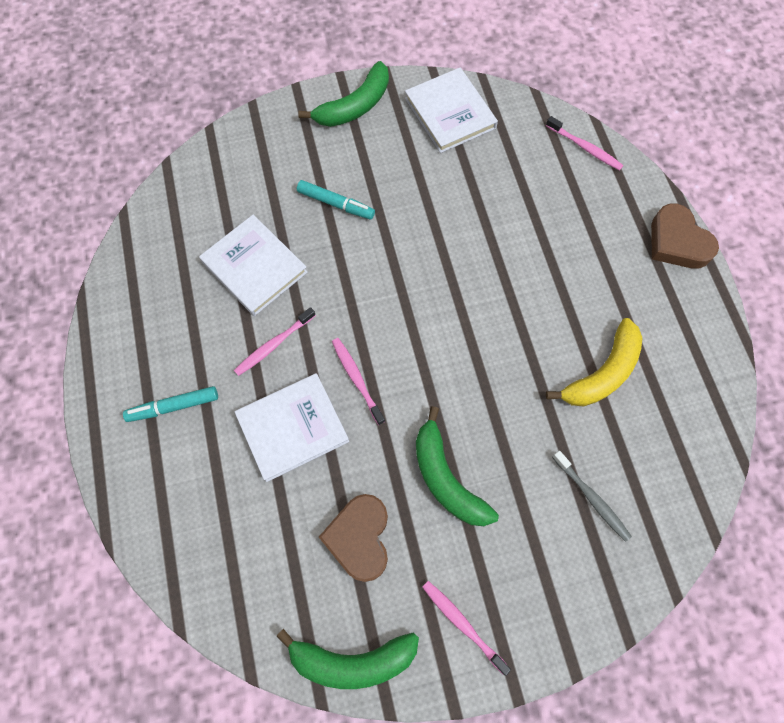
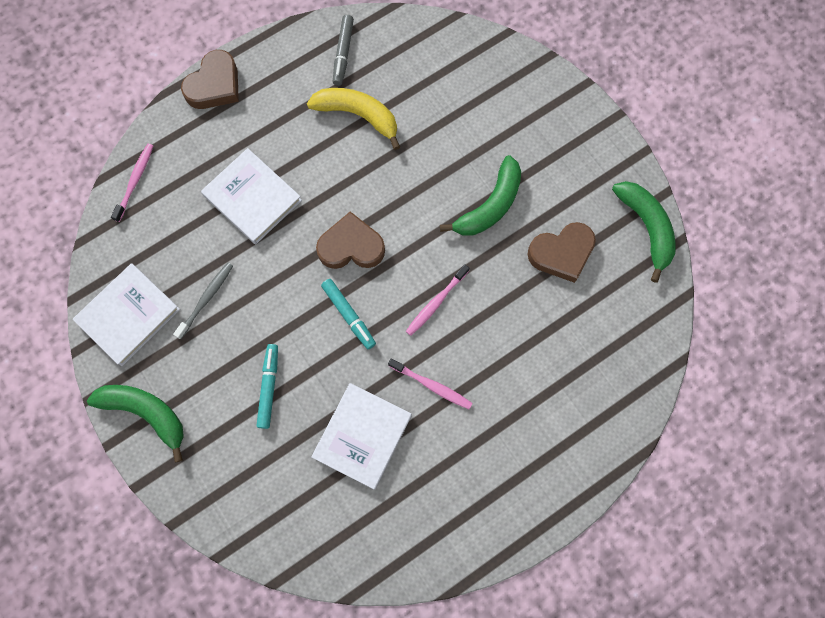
camera: 110 degrees left, 5 degrees up
turquoise marker [123,386,218,422] -> turquoise marker moved to [321,279,376,349]
white book [235,373,349,482] -> white book moved to [201,148,302,244]
pink toothbrush [422,581,511,676] -> none
grey toothbrush [552,451,632,542] -> grey toothbrush moved to [173,262,233,339]
none -> brown heart [316,211,385,269]
none -> grey marker [333,15,354,86]

